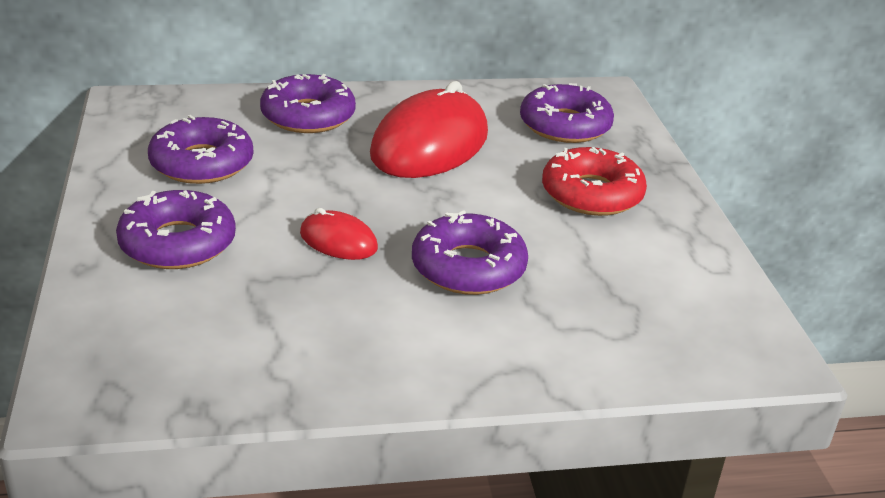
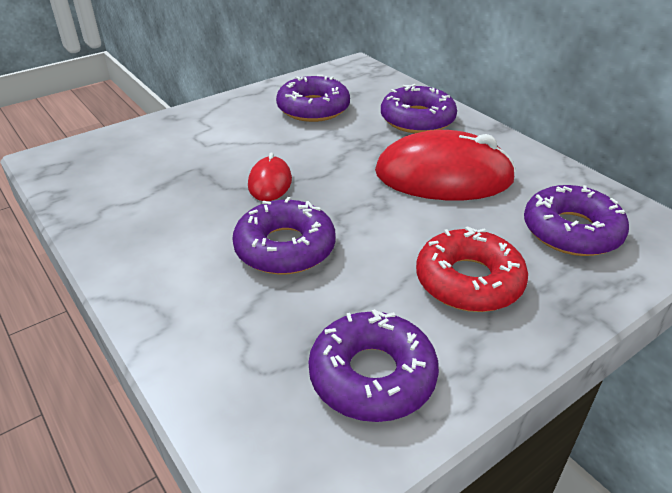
camera: 65 degrees right, 5 degrees up
purple donut [116,190,236,269] -> purple donut moved to [308,309,439,422]

